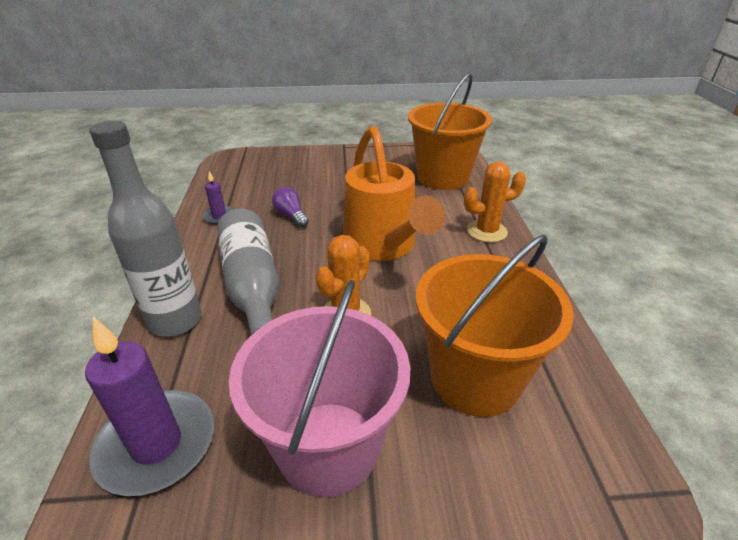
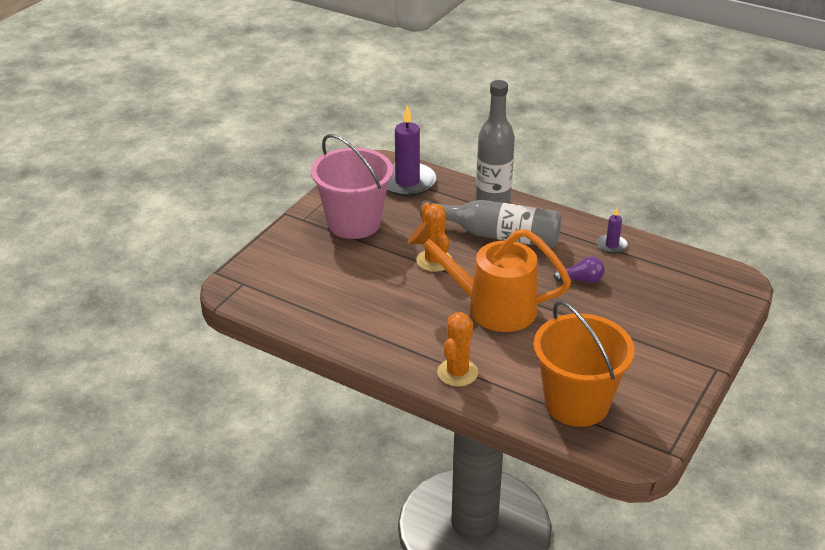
camera: 125 degrees right, 0 degrees up
orange bucket [416,235,574,417] -> none

